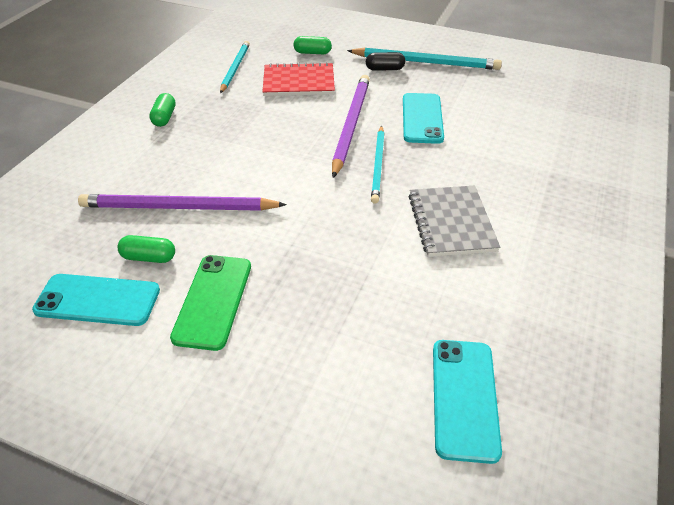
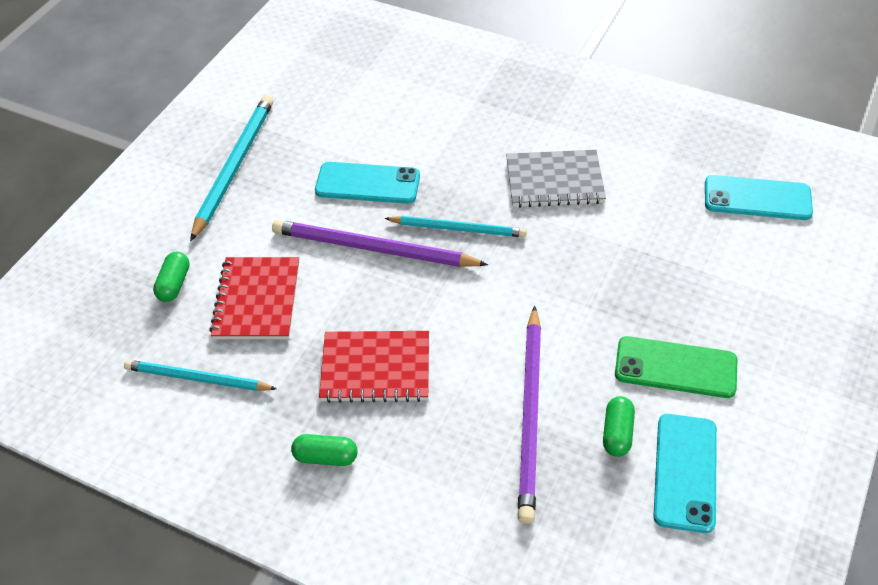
camera: 85 degrees left, 5 degrees up
black capsule [366,52,405,71] -> none
none -> red notebook [319,331,429,403]

